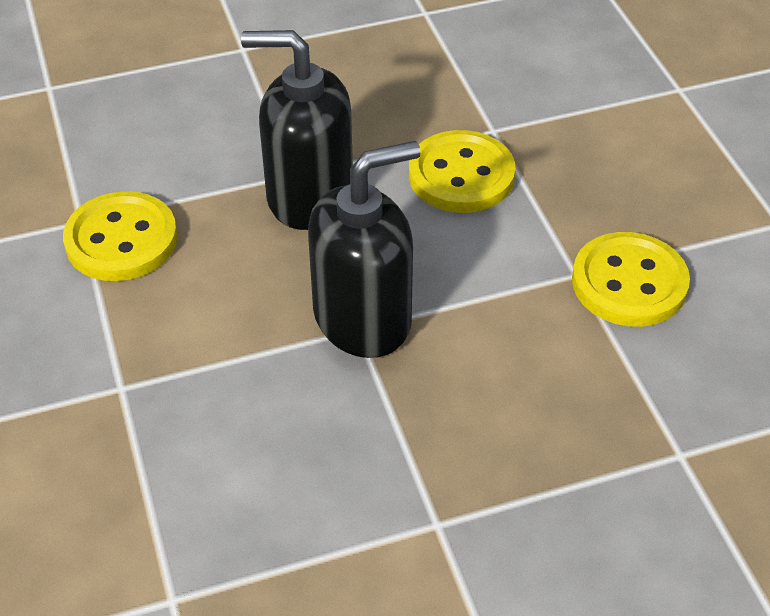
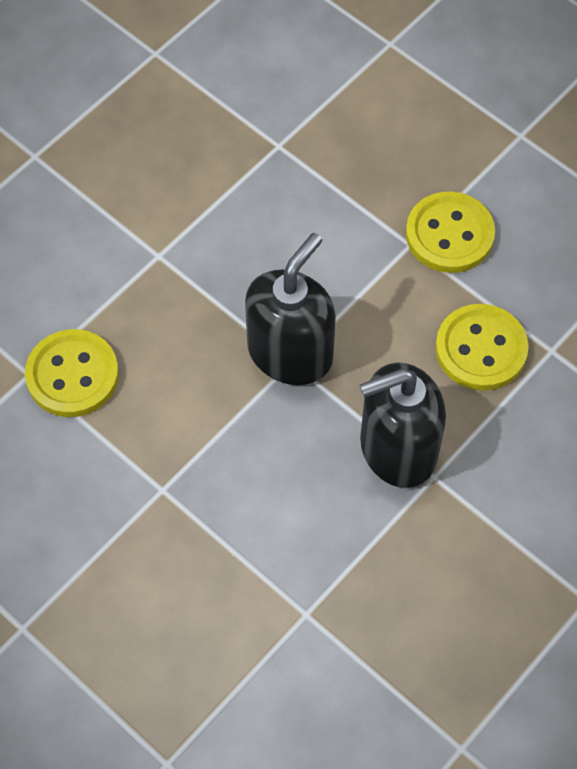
camera: 30 degrees left, 15 degrees up
black soap dispenser [241,30,353,230] -> black soap dispenser moved to [360,362,446,488]
yellow button [409,130,516,213] -> yellow button moved to [435,304,529,391]

